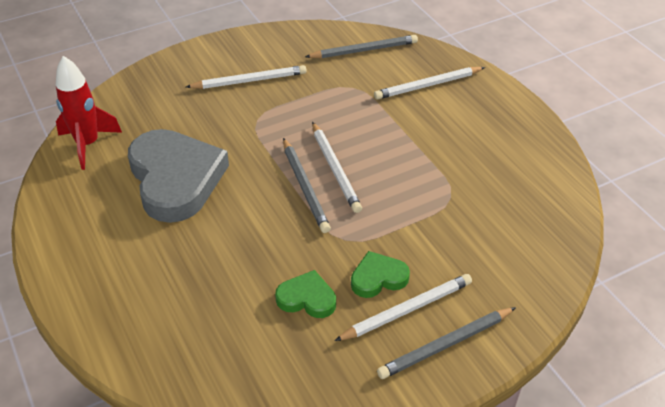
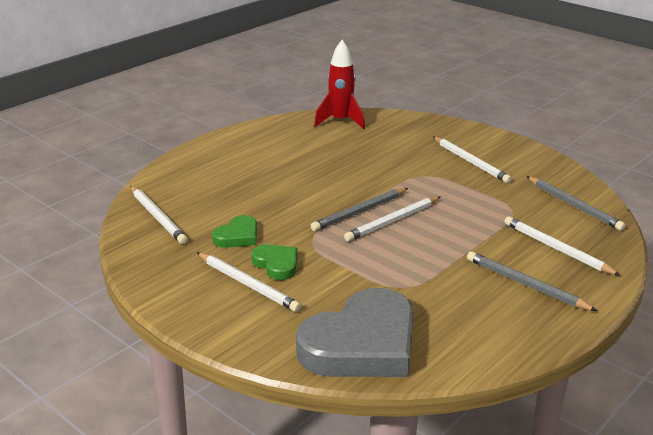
camera: 70 degrees right, 15 degrees down
grey heart [128,129,229,223] -> grey heart moved to [296,288,414,377]
green heart [275,270,336,318] -> green heart turned 45 degrees clockwise [212,215,257,248]
grey pencil [377,307,516,379] -> grey pencil moved to [467,251,597,311]
none -> white pencil [131,186,188,244]

